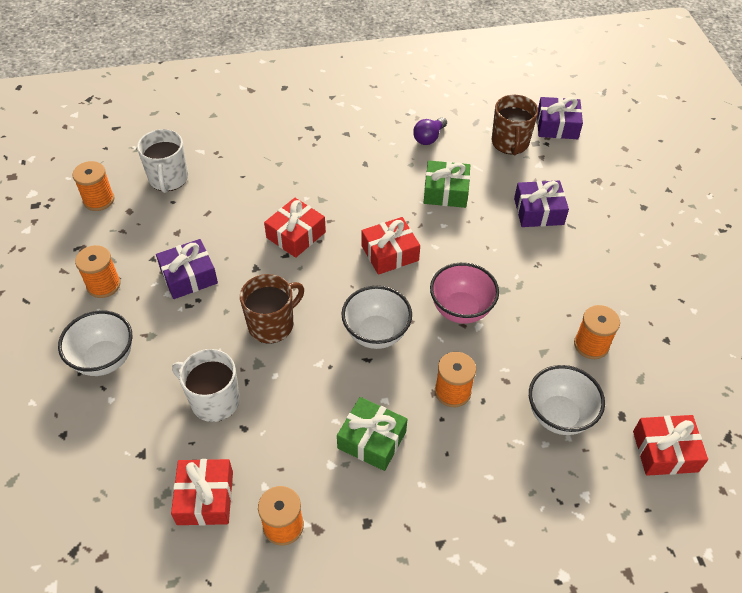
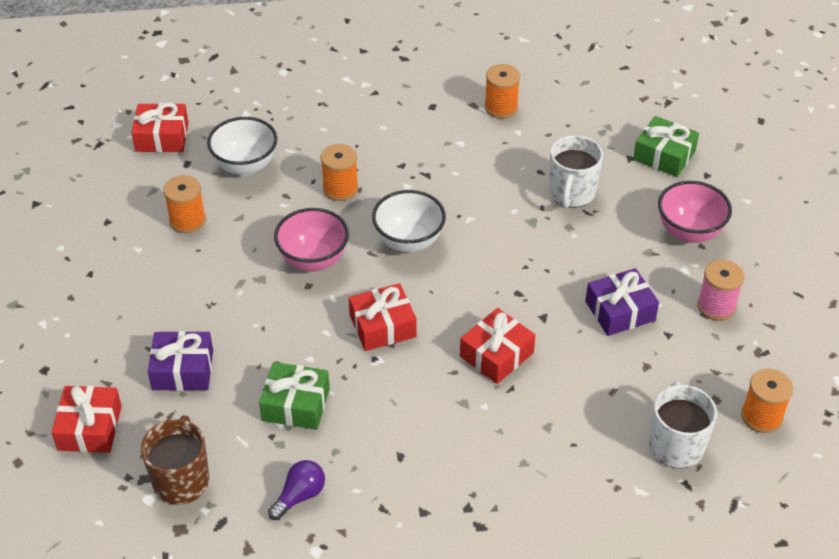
camera: 175 degrees left, 5 degrees down
white bowl [58,310,132,376] -> pink bowl [658,181,732,243]
orange spool [75,245,121,298] -> pink spool [697,260,744,321]
red gift [171,459,233,525] -> red gift moved to [51,386,122,453]
white mug [172,349,240,422] -> white mug turned 75 degrees clockwise [549,135,603,208]
brown mug [240,274,304,343] -> none
green gift [337,397,407,471] -> green gift moved to [633,116,699,177]
purple gift [537,97,583,139] -> none

